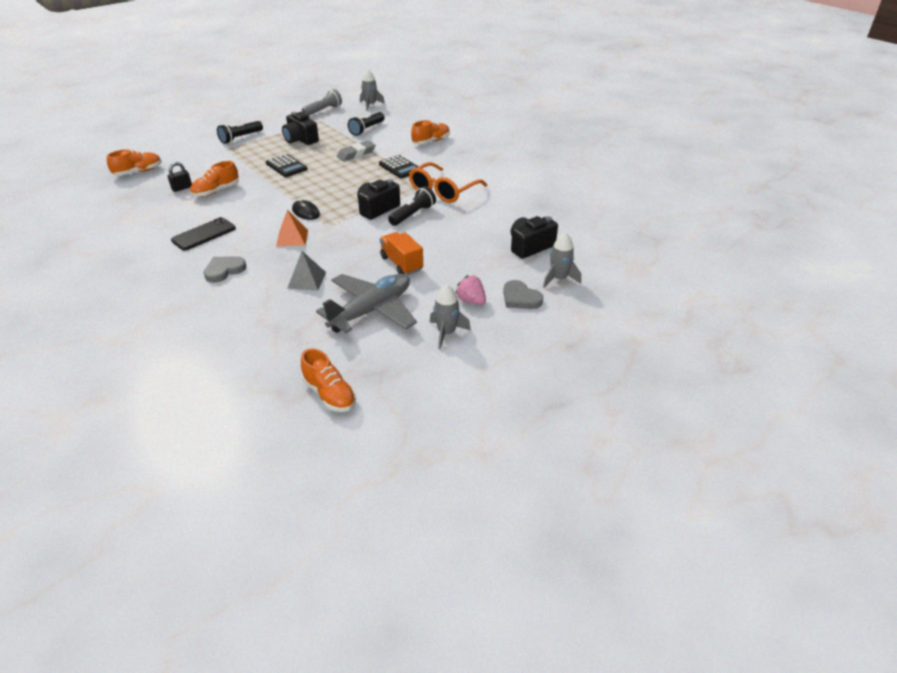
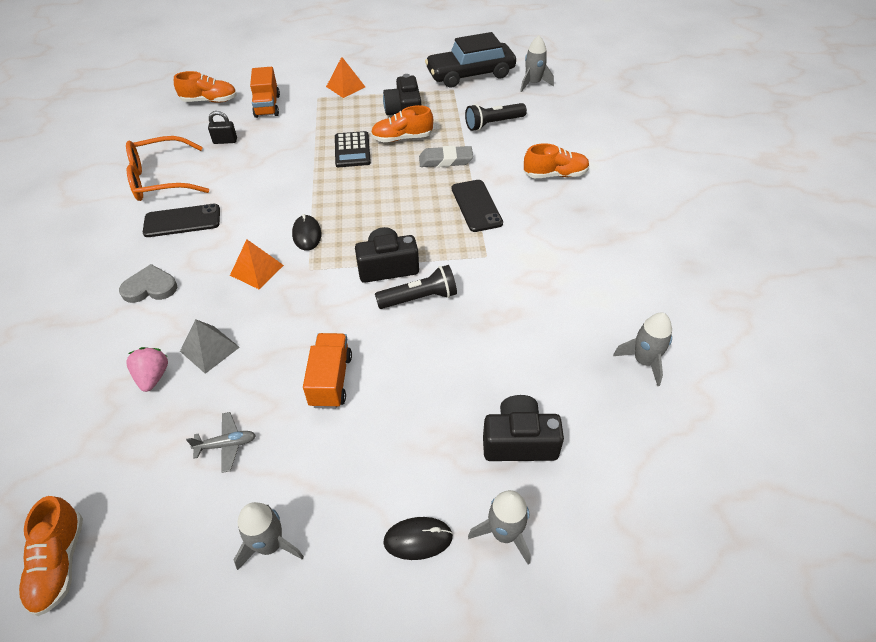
camera: 35 degrees right, 10 degrees up
orange shoe [190,161,239,197] -> orange shoe moved to [371,105,433,142]
black flashlight [217,121,263,144] -> orange pyramid [326,57,365,98]
grey flashlight [302,89,342,116] -> black car [425,32,516,88]
grey plane [316,274,417,333] -> grey plane [186,412,256,473], size x0.42
black calculator [379,155,419,179] -> black phone [452,180,503,232]
orange glasses [409,162,487,203] -> orange glasses moved to [126,136,209,201]
pink strawberry [455,275,486,305] -> pink strawberry moved to [126,347,168,392]
grey heart [503,280,543,309] -> black mouse [383,517,453,560]
none -> orange truck [250,67,280,118]
none -> grey rocket [613,312,672,386]

